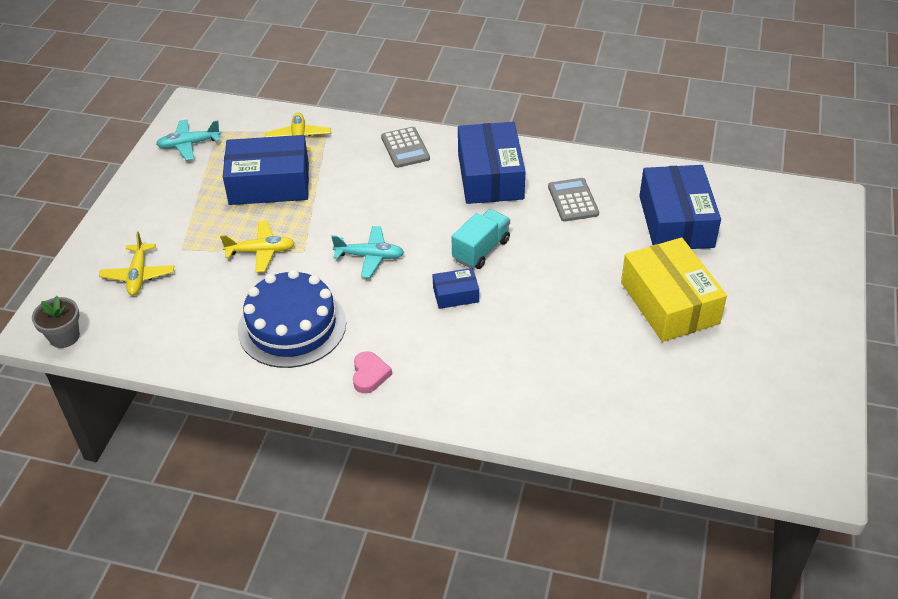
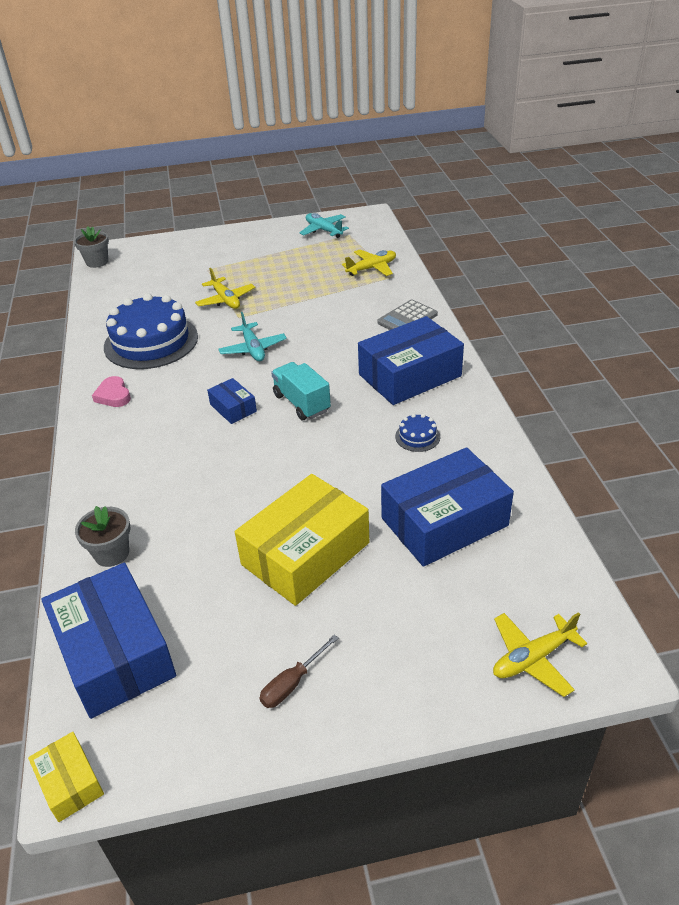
camera: 65 degrees right, 5 degrees down
yellow plane [99,231,174,295] -> yellow plane moved to [493,612,588,697]
blue box [223,135,309,205] -> blue box moved to [41,563,176,719]
pink heart [353,351,392,394] -> pink heart turned 90 degrees clockwise [92,376,131,407]
turquoise truck [451,209,510,269] -> turquoise truck turned 135 degrees counterclockwise [271,362,331,420]
grey calculator [548,178,599,222] -> blue cake [395,414,440,452]
none -> yellow box [28,732,104,822]
none -> grey flower pot [75,506,130,567]
none -> brown screwdriver [260,635,339,708]

